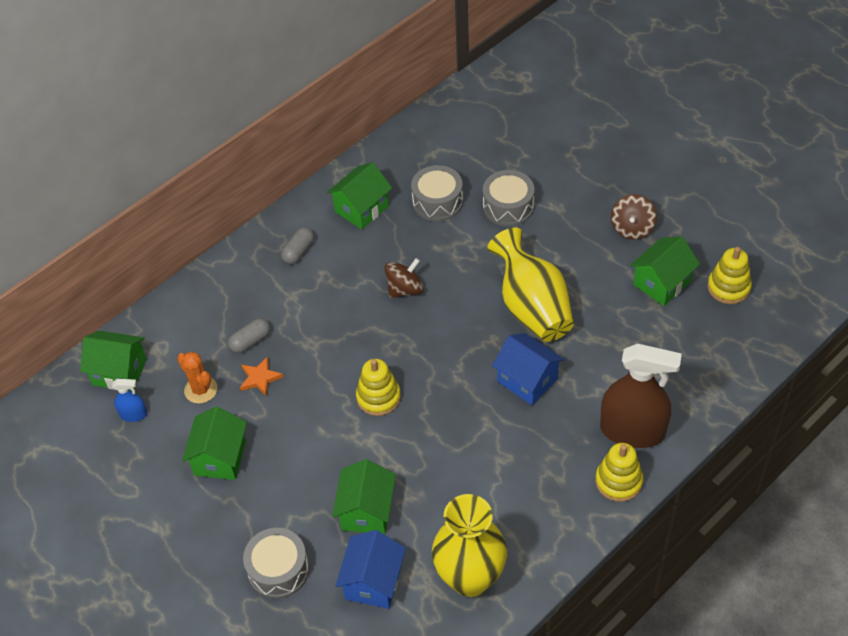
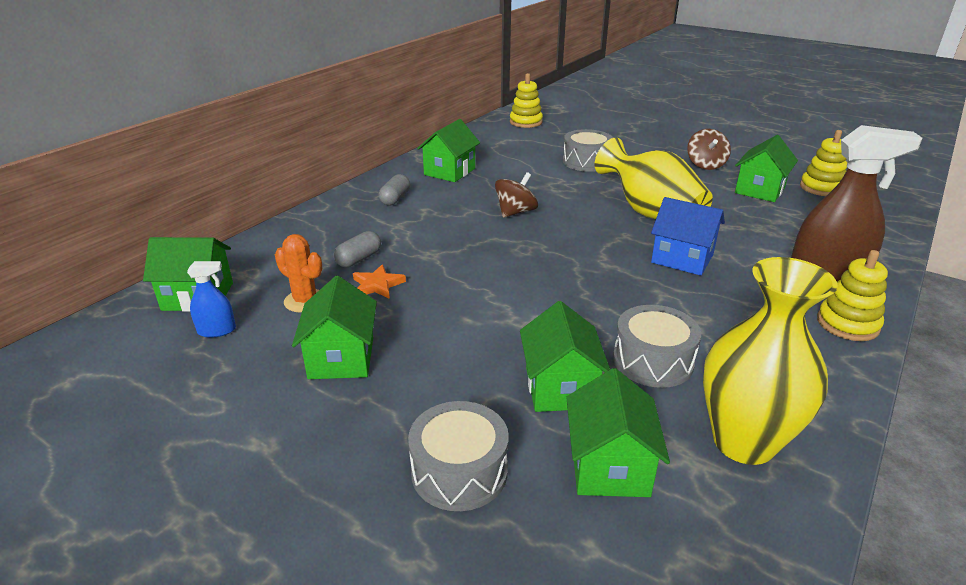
camera: 15 degrees left, 20 degrees down
blue house [335,530,406,609] -> green house [566,368,670,497]
yellow stacking toy [356,359,401,416] -> yellow stacking toy moved to [510,73,543,128]
grey drum [411,165,463,221] -> grey drum moved to [613,305,701,388]

